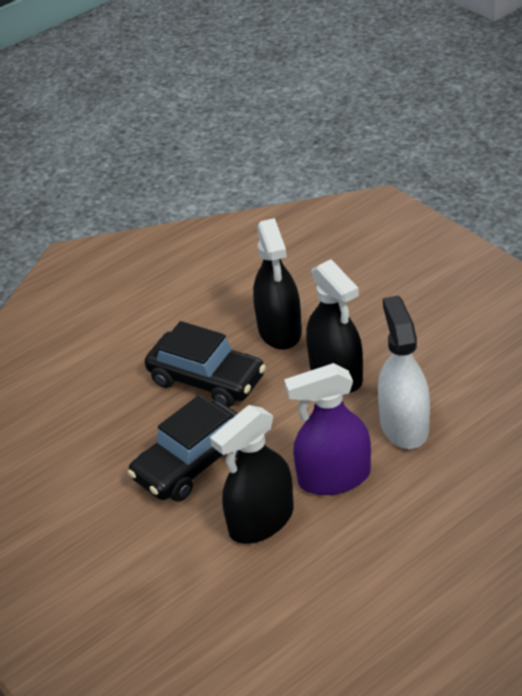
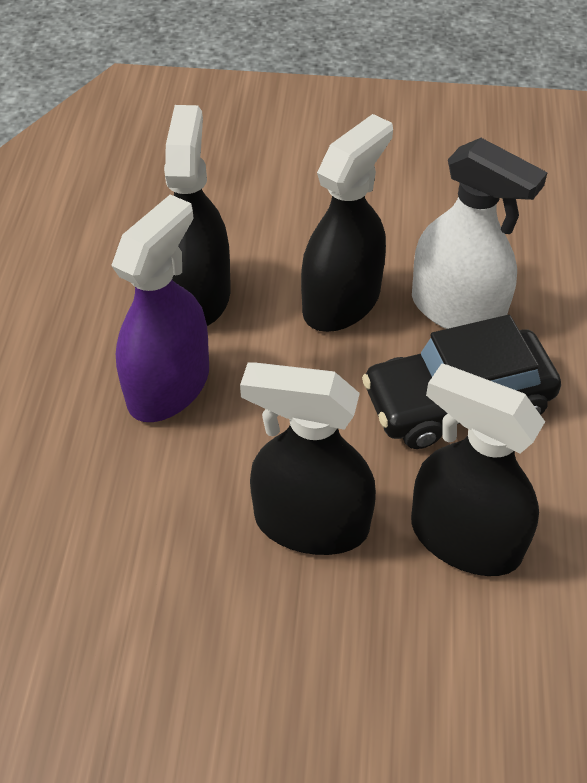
camera: 130 degrees right, 10 degrees up
black car [128,395,239,502] -> black spray bottle [301,114,393,332]
white spray bottle [378,296,430,449] -> white spray bottle moved to [412,138,548,329]

